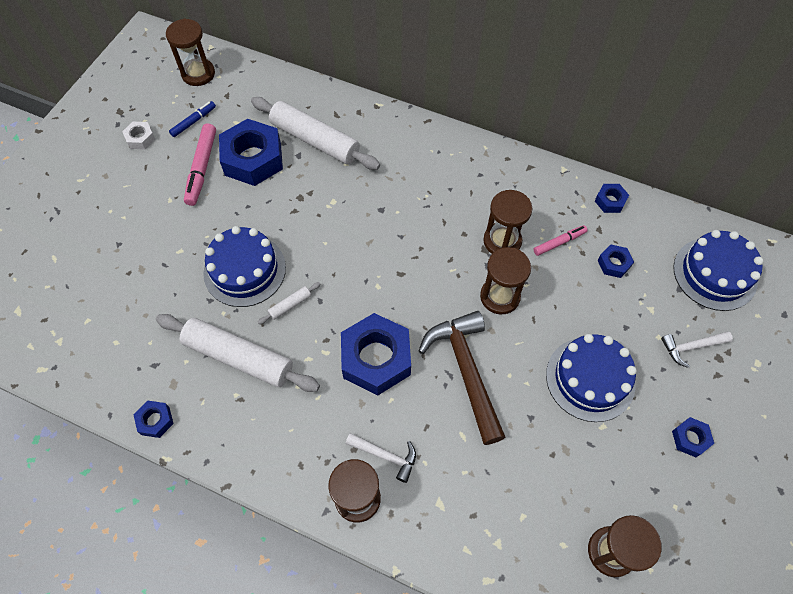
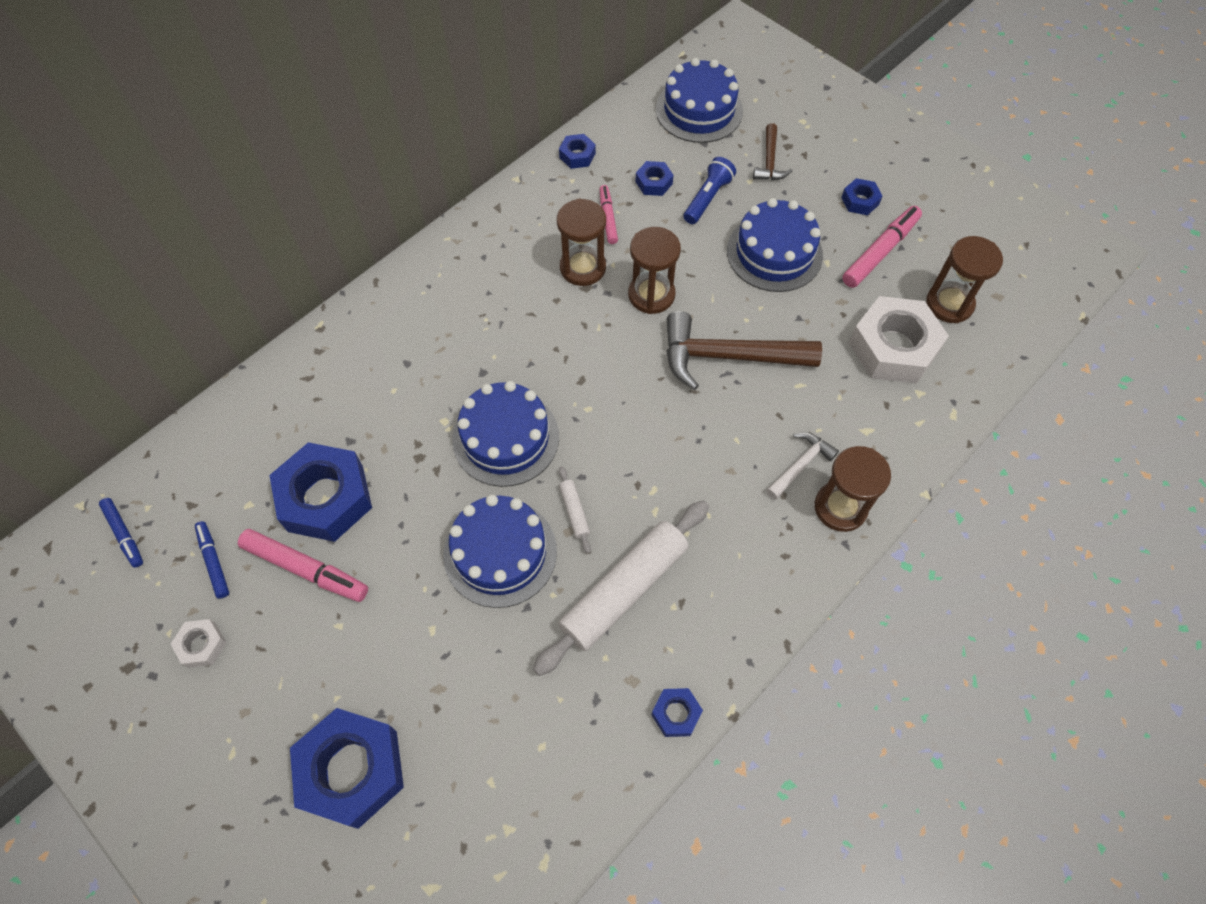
camera: 70 degrees left, 0 degrees up
brown hourglass [166,19,215,86] -> blue marker [99,498,143,568]
white rolling pin [251,97,380,170] -> none
blue nut [341,313,411,395] -> blue nut moved to [290,708,404,829]
white hammer [661,331,733,368] -> brown hammer [753,123,792,180]
none -> blue cake [452,381,559,487]
none -> blue flashlight [683,157,736,224]
none -> pink marker [842,206,922,288]
none -> white nut [849,296,949,384]

